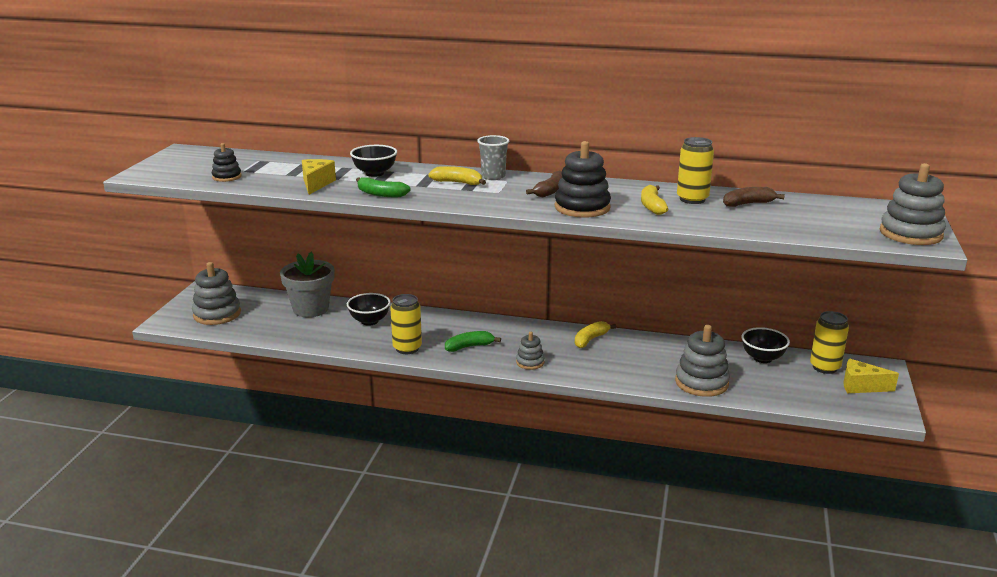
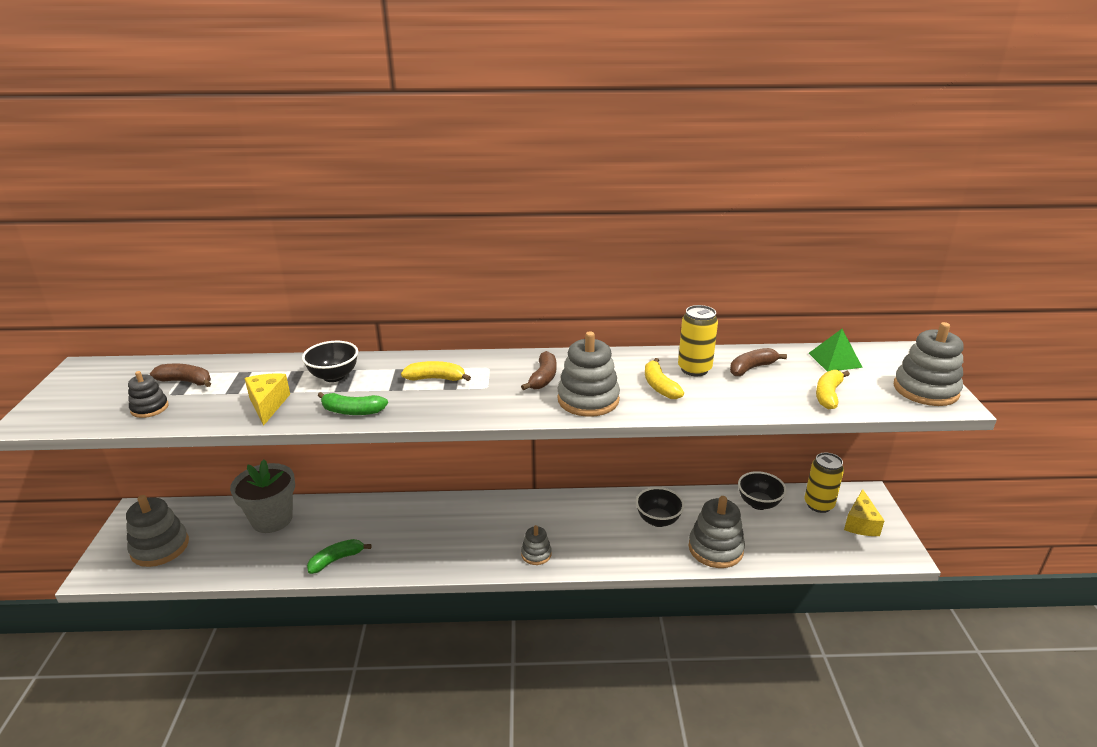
camera: 15 degrees left, 5 degrees up
black bowl [347,293,391,325] -> black bowl moved to [636,487,684,527]
yellow can [390,294,422,354] -> none
green banana [445,331,501,352] -> green banana moved to [307,539,371,574]
grey cup [477,135,509,180] -> none
black stacking toy [555,141,611,218] -> grey stacking toy [557,331,620,417]
yellow banana [575,321,616,348] -> yellow banana moved to [816,370,850,409]
yellow cheese [843,359,899,393] -> yellow cheese turned 75 degrees counterclockwise [844,489,884,536]
none -> brown banana [150,364,211,387]
none -> green pyramid [809,329,863,372]

